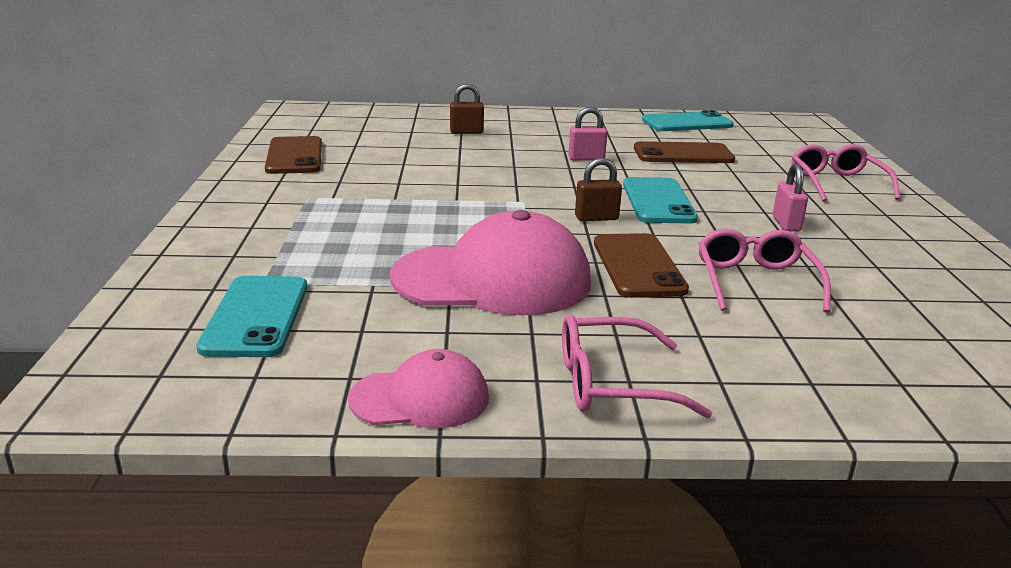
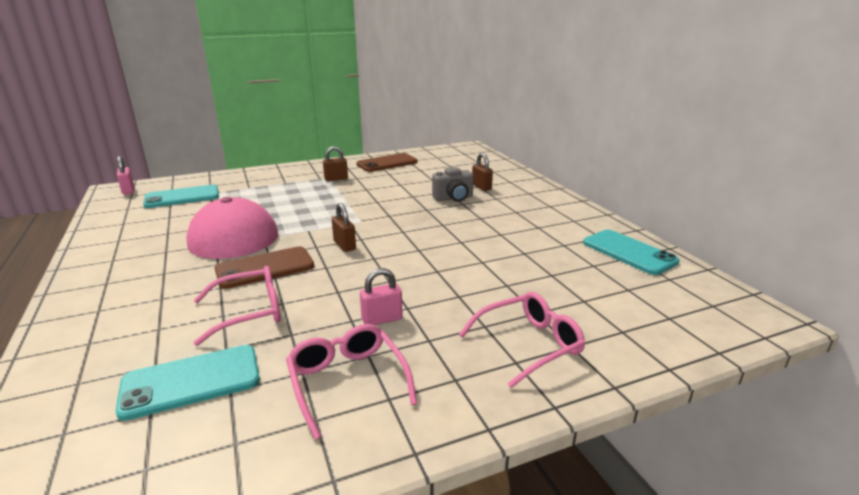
camera: 70 degrees right, 0 degrees up
pink cap [348,349,489,428] -> none
pink glasses [562,314,712,418] -> pink glasses moved to [286,324,417,440]
pink padlock [568,107,607,160] -> pink padlock moved to [117,156,134,195]
turquoise phone [623,177,698,224] -> turquoise phone moved to [116,345,260,421]
brown phone [634,141,735,163] -> none
none -> brown padlock [323,146,348,181]
none -> grey camera [432,167,474,202]

